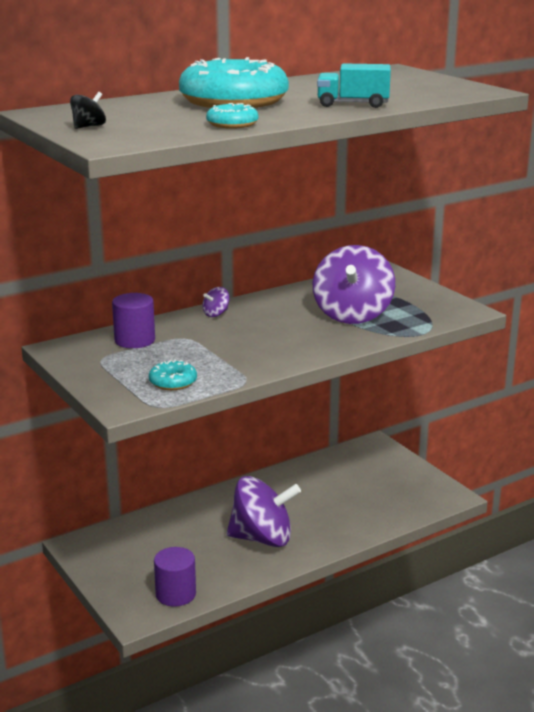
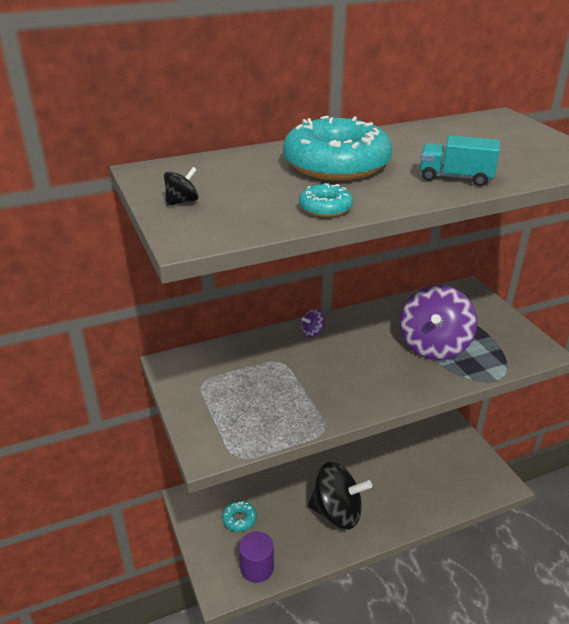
camera: 10 degrees right, 10 degrees up
purple cylinder [112,293,155,348] -> none
turquoise donut [149,360,197,390] -> turquoise donut moved to [222,501,257,532]
purple spinning top [227,476,301,547] -> black spinning top [308,462,372,529]

